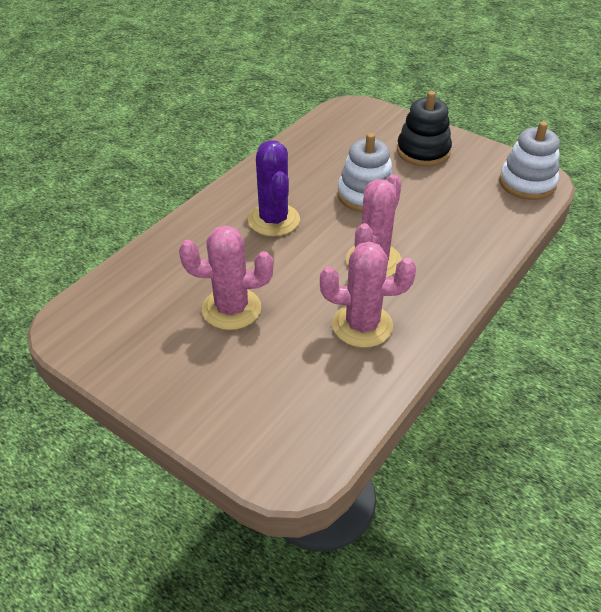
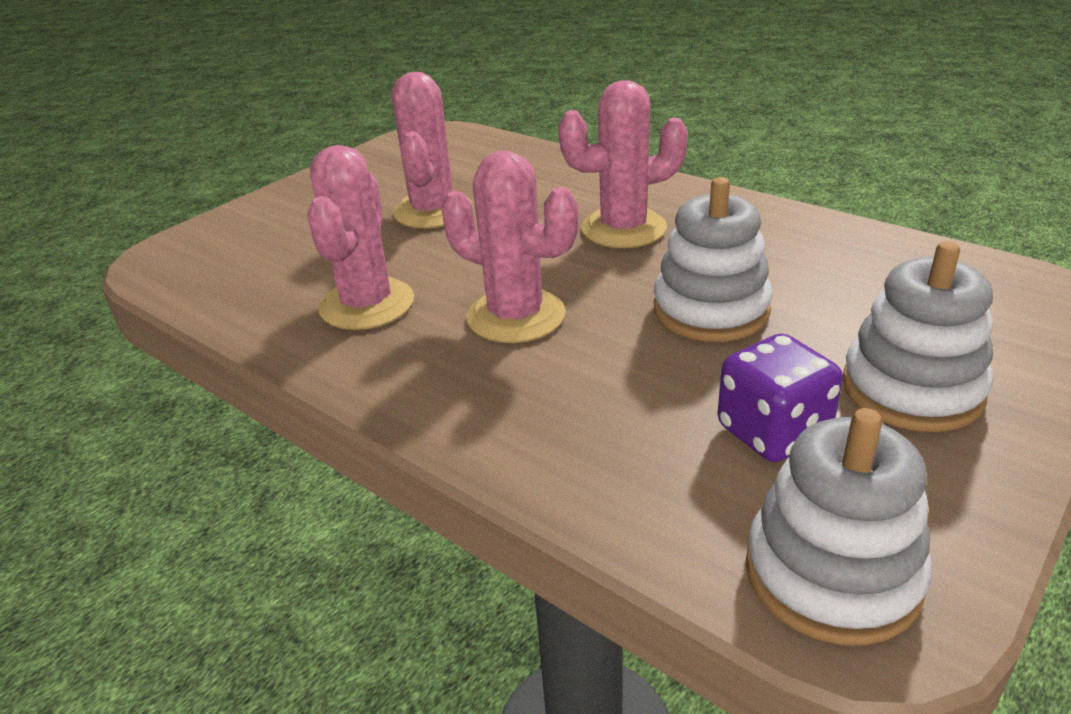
camera: 95 degrees right, 10 degrees down
purple cactus [248,140,300,237] -> pink cactus [558,80,688,248]
black stacking toy [397,91,452,167] -> white stacking toy [843,241,993,432]
none -> purple dice [718,334,843,462]

